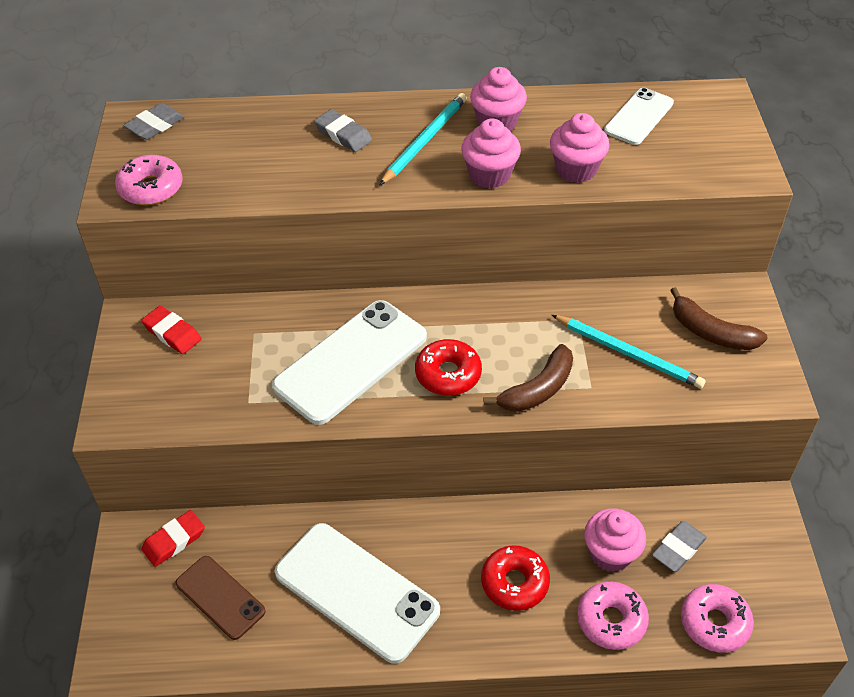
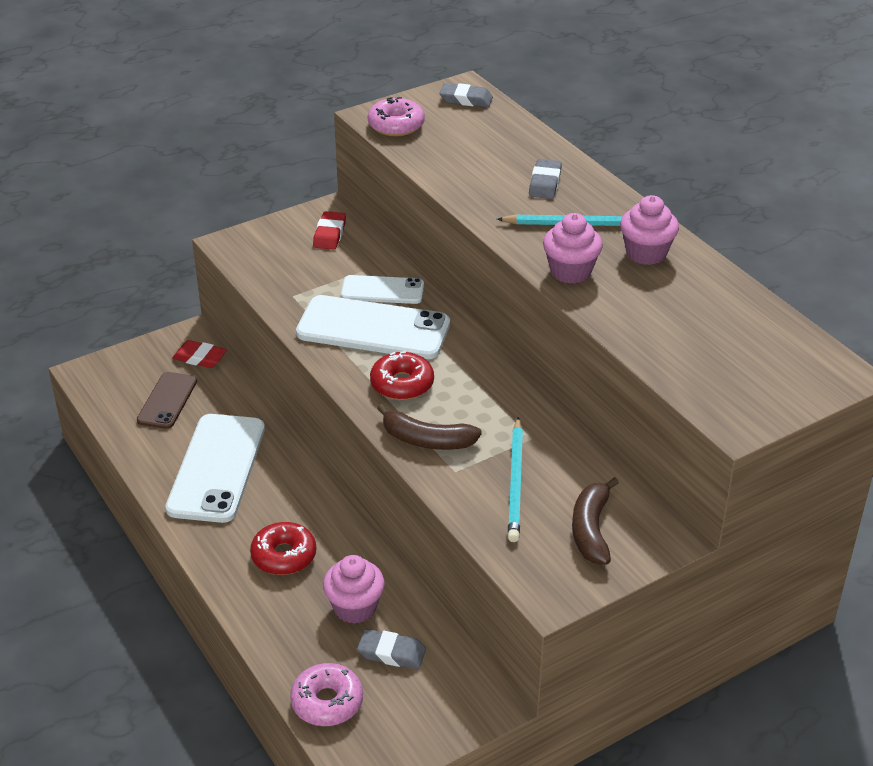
camera: 60 degrees right, 10 degrees down
pink cupcake [550,113,609,183] -> none
pink donut [577,582,649,650] -> none
white phone [604,88,674,145] -> white phone moved to [341,275,424,304]

